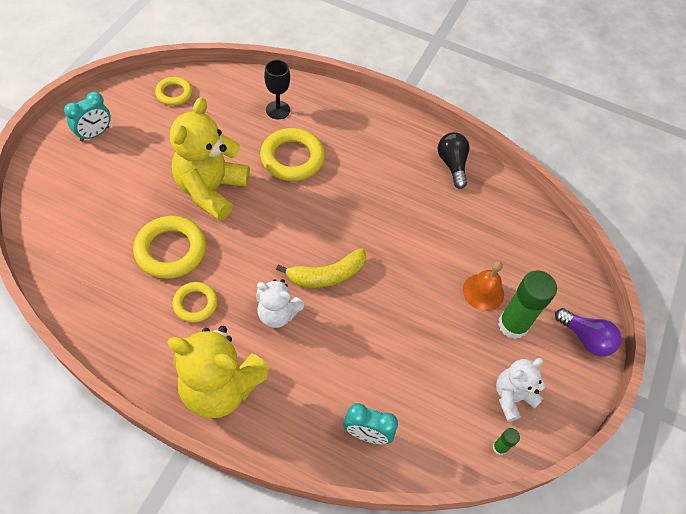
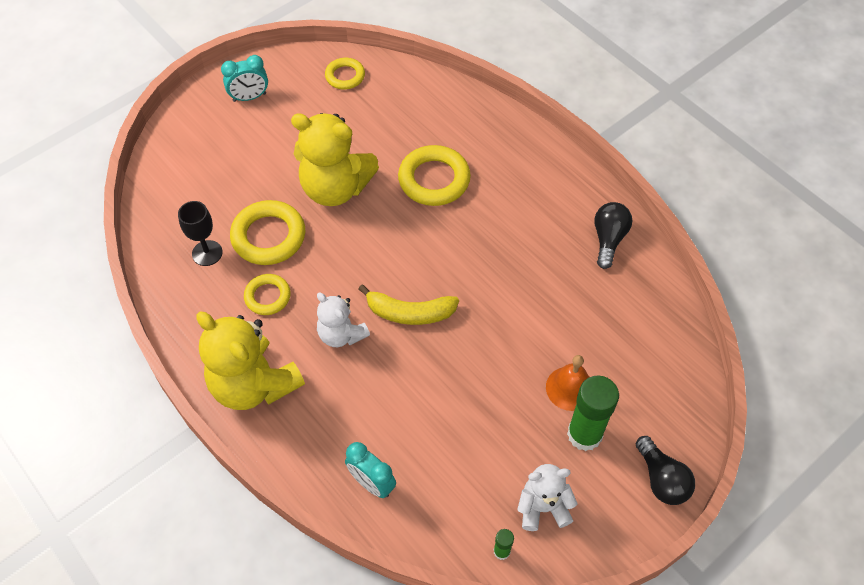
camera: 30 degrees right, 0 degrees up
yellow teddy bear [170,97,250,221] -> yellow teddy bear turned 120 degrees counterclockwise [291,113,379,206]
black goblet [264,60,290,119] -> black goblet moved to [178,201,223,266]
purple light bulb [555,308,621,357] -> black light bulb [636,436,695,505]

